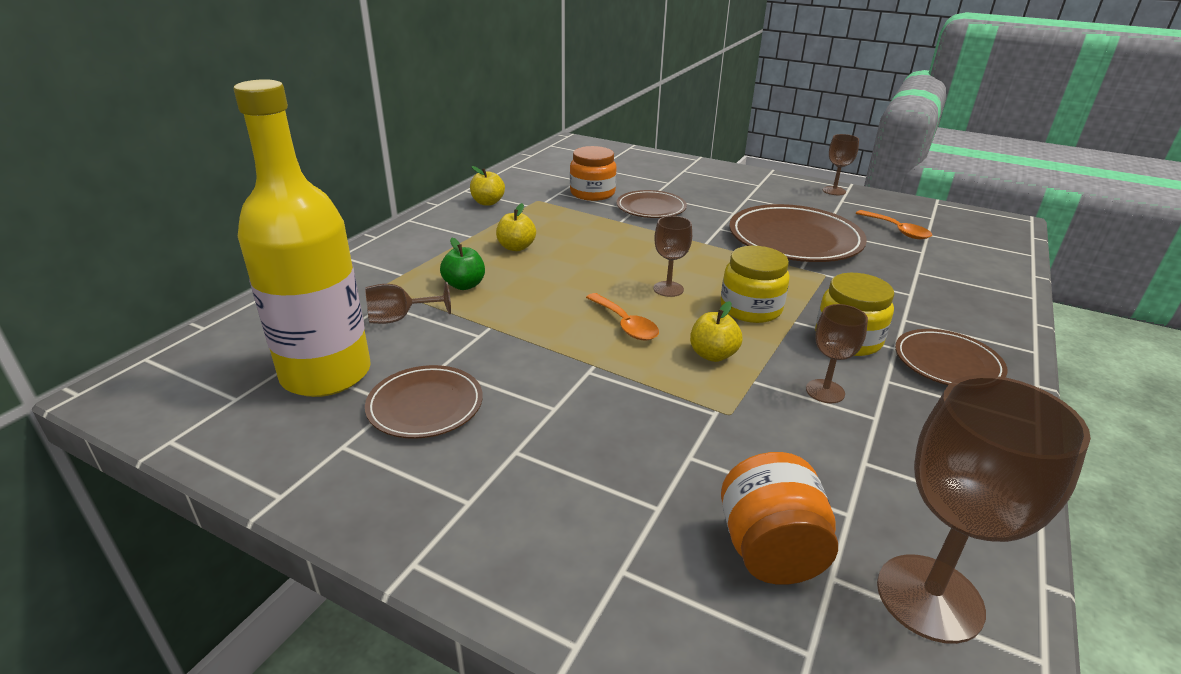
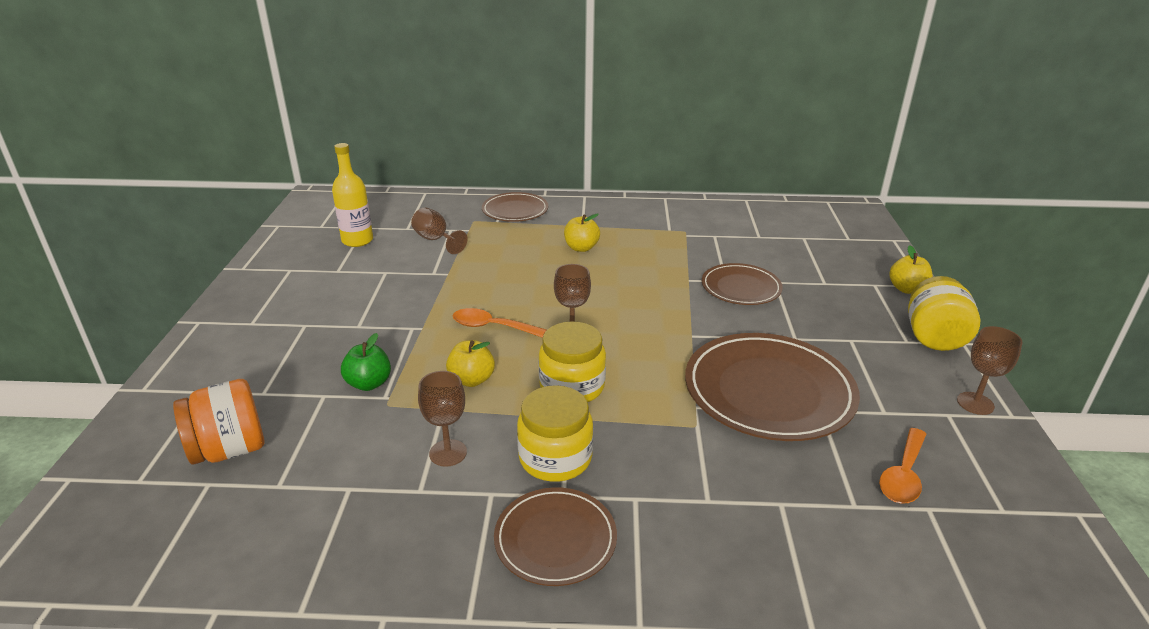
camera: 65 degrees right, 0 degrees up
yellow bottle [233,79,371,397] -> yellow bottle [332,143,373,247], size x0.54
brown plate [365,365,483,439] -> brown plate moved to [482,192,548,222]
green apple [440,238,485,290] -> green apple moved to [341,333,391,391]
yellow apple [470,166,505,206] -> yellow apple moved to [889,245,933,294]
orange jar [570,146,617,201] -> none
orange spoon [586,293,659,340] -> orange spoon turned 75 degrees clockwise [453,308,546,338]
brown goblet [877,375,1091,644] -> none
none -> yellow jar [908,276,981,351]

